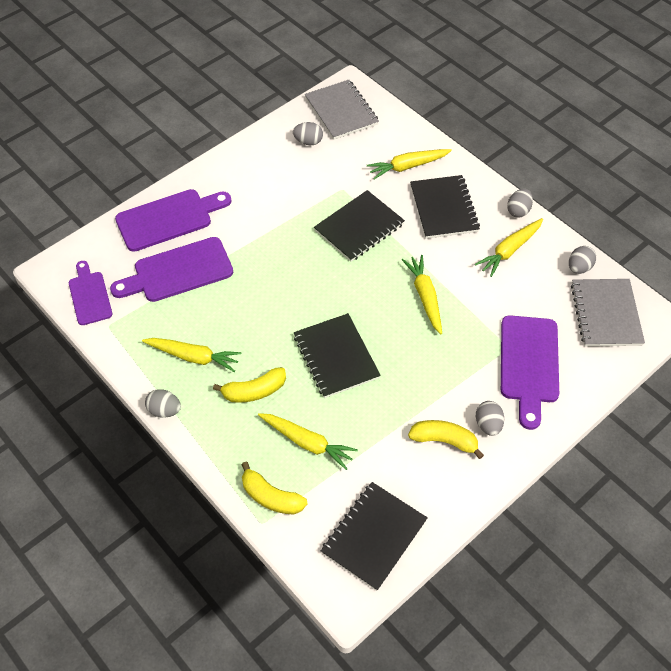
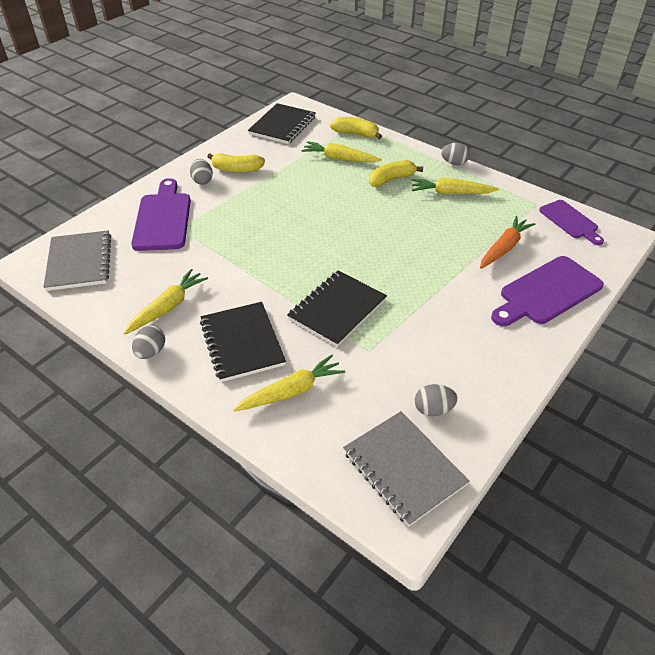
camera: 170 degrees right, 10 degrees down
purple cutting board [110,237,233,302] -> orange carrot [480,216,535,269]
black notebook [294,313,381,398] -> none
yellow carrot [402,255,442,334] -> none
grey egg [569,246,596,274] -> none

